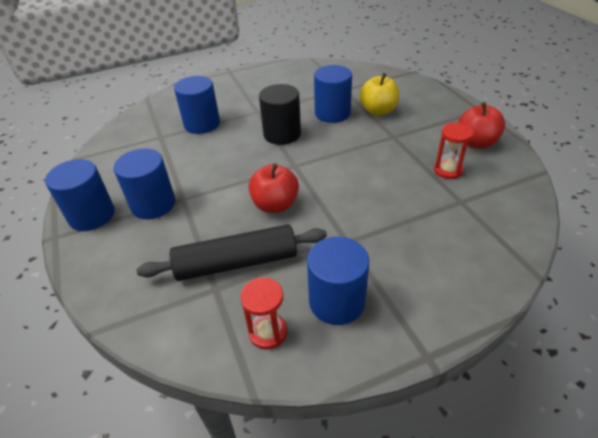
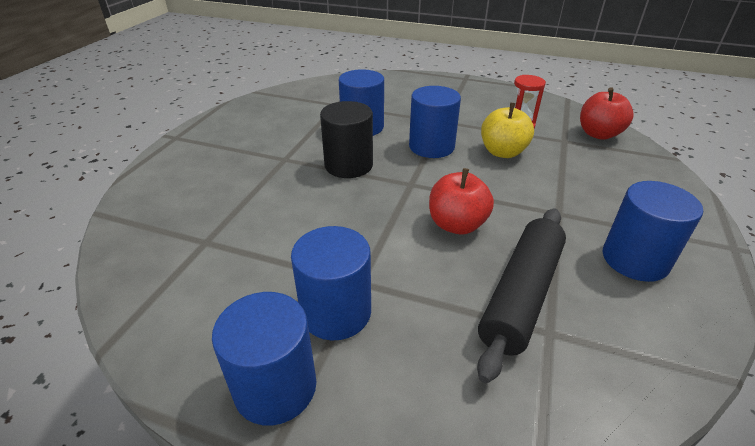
camera: 50 degrees left, 5 degrees down
blue cylinder [174,76,220,134] -> blue cylinder moved to [409,86,461,158]
red hourglass [240,277,287,349] -> none
yellow apple [359,73,399,116] -> yellow apple moved to [481,102,534,158]
red apple [458,102,505,149] -> red apple moved to [580,87,634,140]

